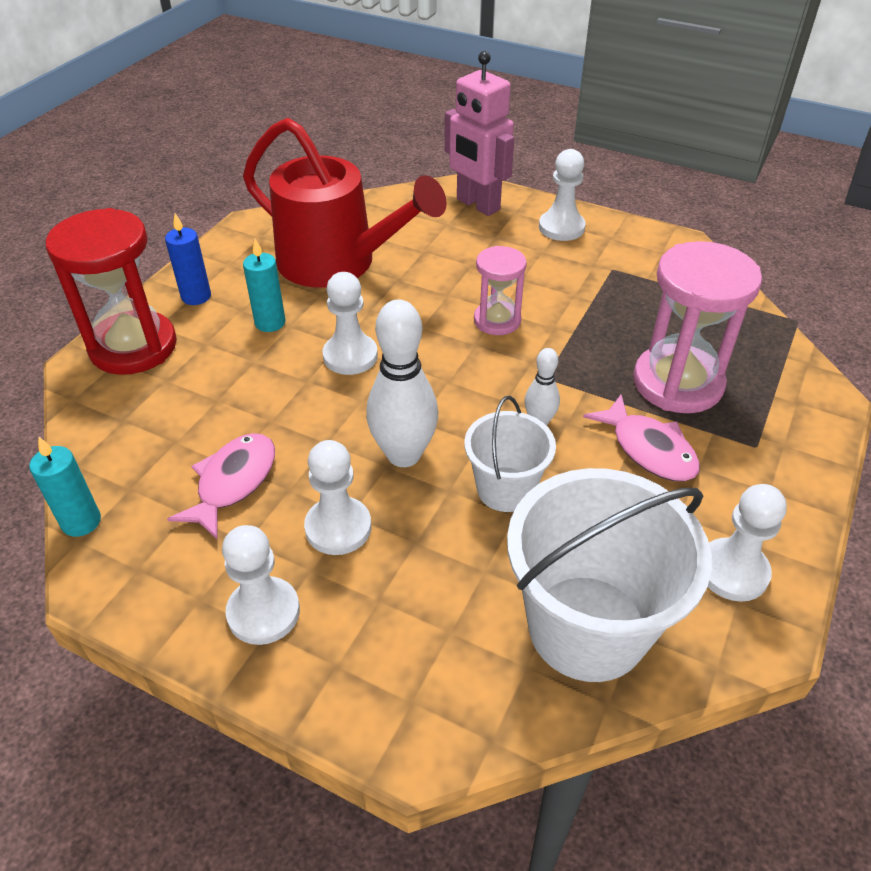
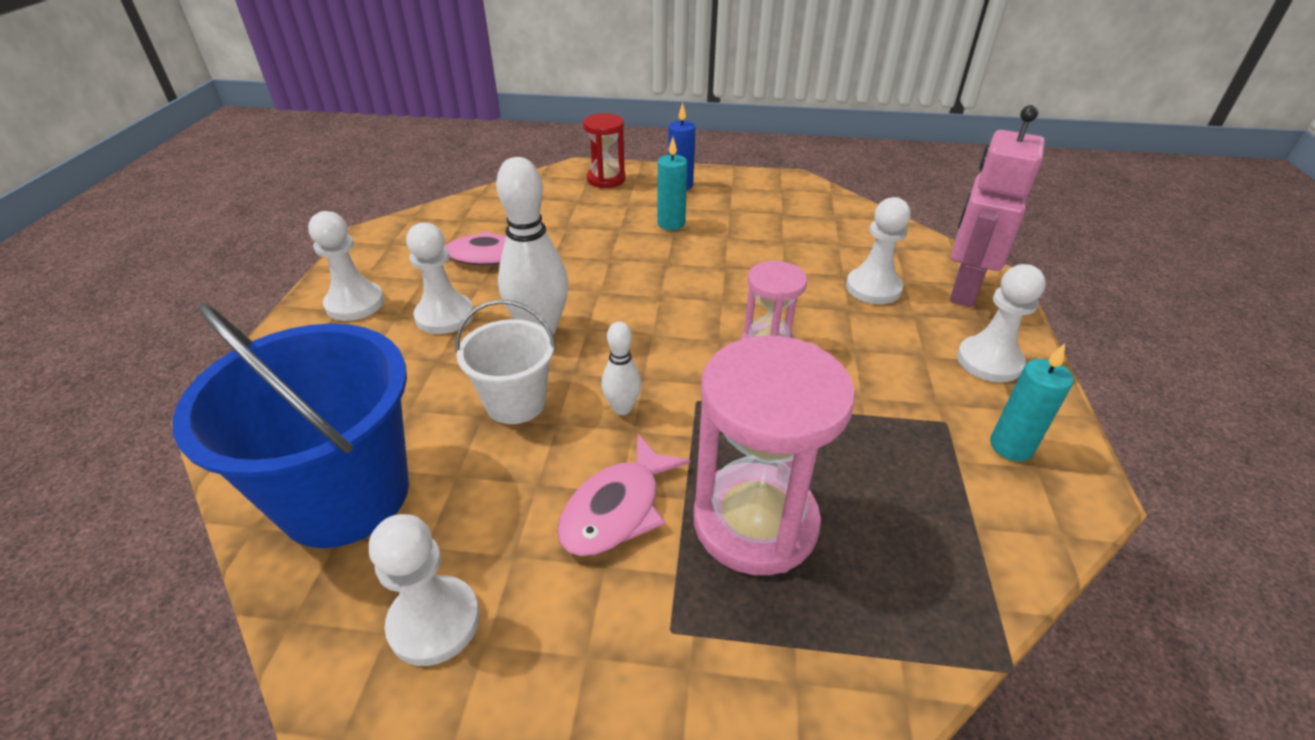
camera: 70 degrees right, 5 degrees down
turquoise candle [29,436,101,537] -> turquoise candle moved to [990,343,1074,461]
red hourglass [46,208,177,375] -> red hourglass [583,113,626,188], size x0.57
red watering can [243,118,447,288] -> none
white pawn [322,272,378,375] -> white pawn moved to [846,197,911,304]
white bucket [507,468,712,682] -> blue bucket [172,303,409,548]

